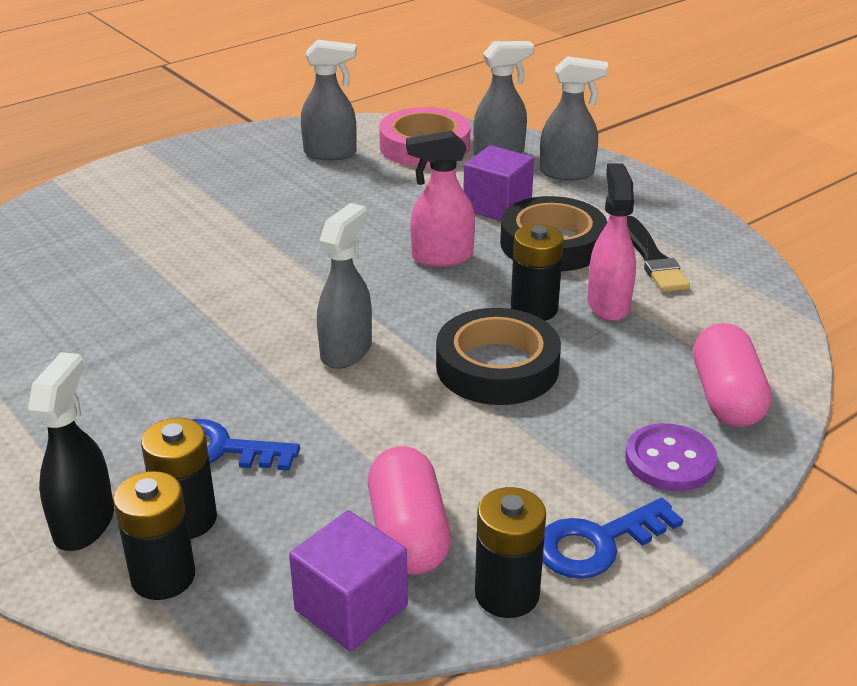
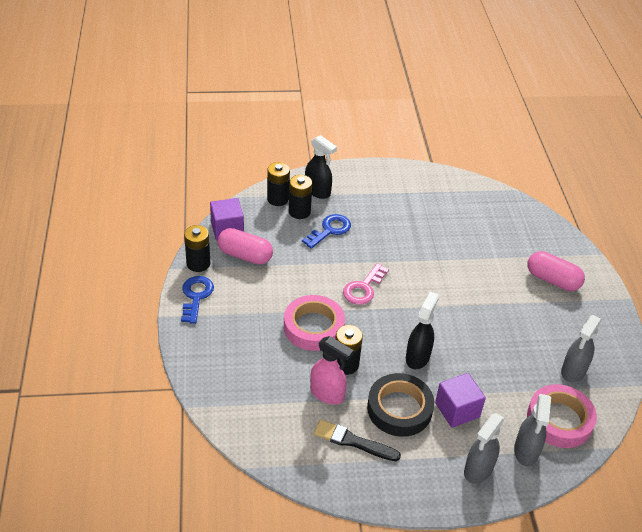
camera: 120 degrees right, 10 degrees up
grey spray bottle [317,203,372,369] -> pink key [343,263,389,305]
pink spray bottle [406,131,475,267] -> black spray bottle [406,292,439,369]
black tape [436,308,561,405] -> pink tape [284,295,345,351]
purple button [625,423,717,491] -> none
pink capsule [694,323,772,427] -> pink capsule moved to [527,251,585,291]

